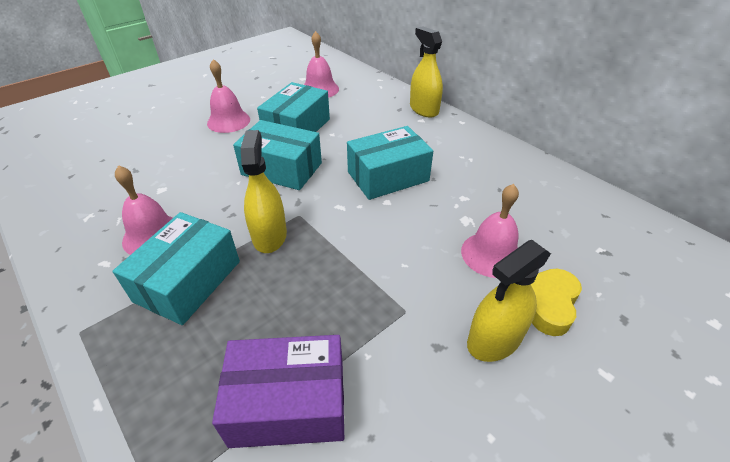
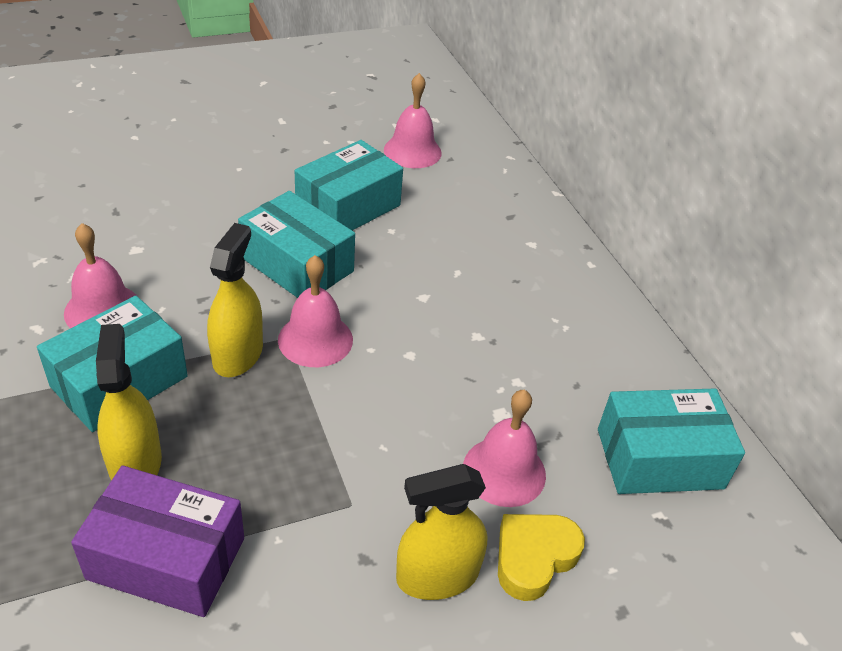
camera: 15 degrees right, 0 degrees up
pink bell [207,59,250,133] -> pink bell moved to [278,255,353,367]
turquoise box [347,126,433,200] -> turquoise box moved to [598,389,745,494]
yellow spray bottle [410,26,443,118] -> yellow spray bottle moved to [96,324,162,481]

